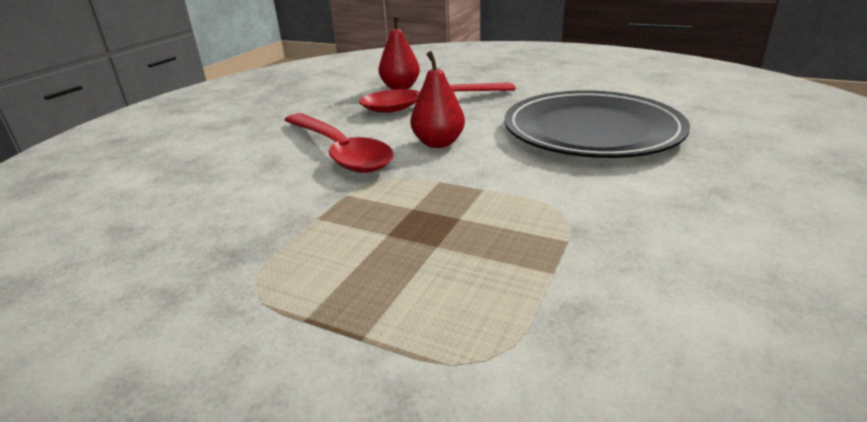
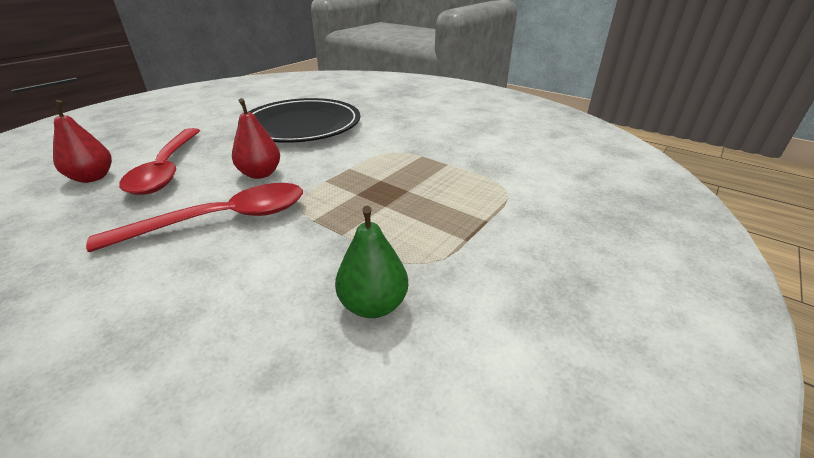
camera: 80 degrees left, 5 degrees up
none -> green pear [335,206,408,318]

